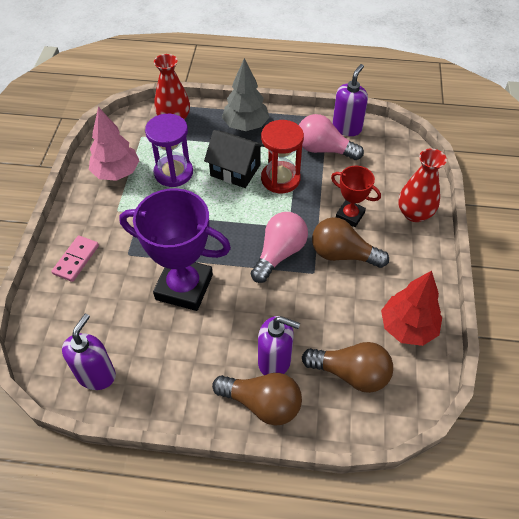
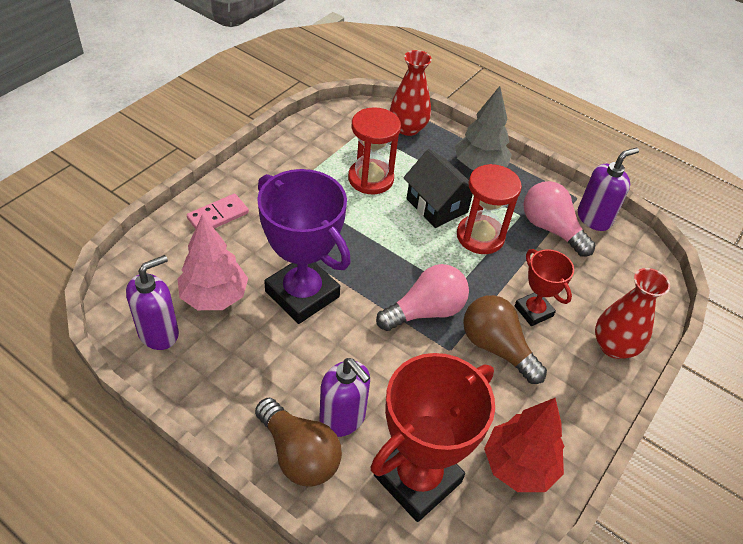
camera: 25 degrees right, 5 degrees down
pink tree [89,107,140,181] -> pink tree moved to [178,215,248,310]
purple hourglass [145,114,193,187] -> red hourglass [348,107,401,194]
brown light bulb [302,342,393,393] -> red trophy [370,353,495,522]

